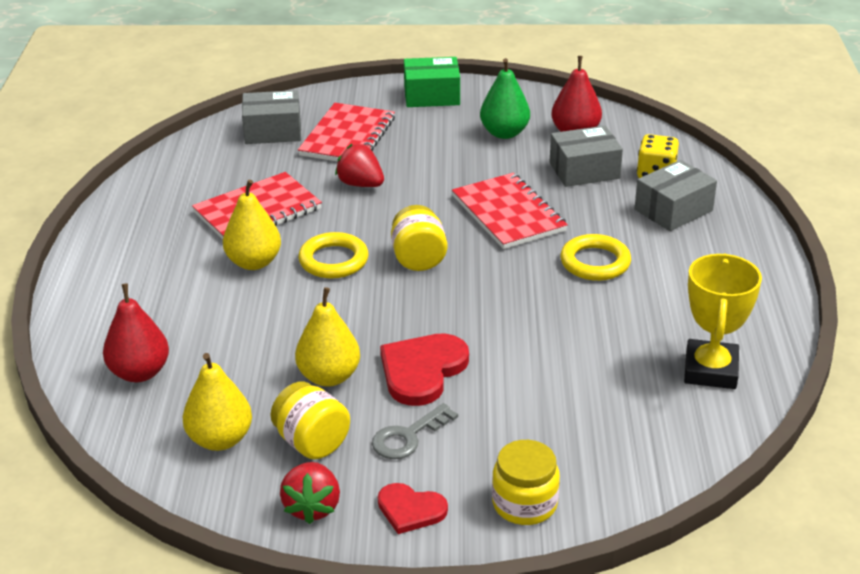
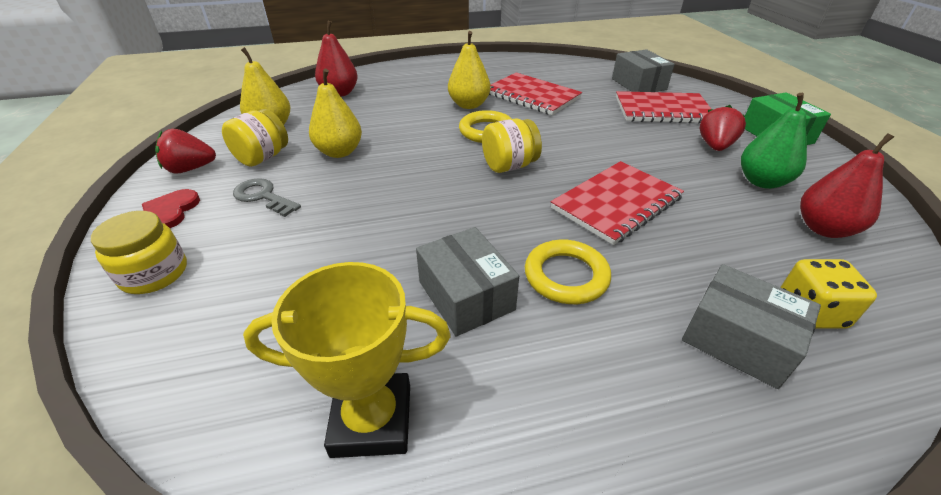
camera: 75 degrees right, 5 degrees up
red strawberry [335,144,384,187] -> red strawberry moved to [699,105,746,151]
red heart [380,333,469,406] -> none
grey box [550,126,623,187] -> grey box moved to [416,227,519,336]

